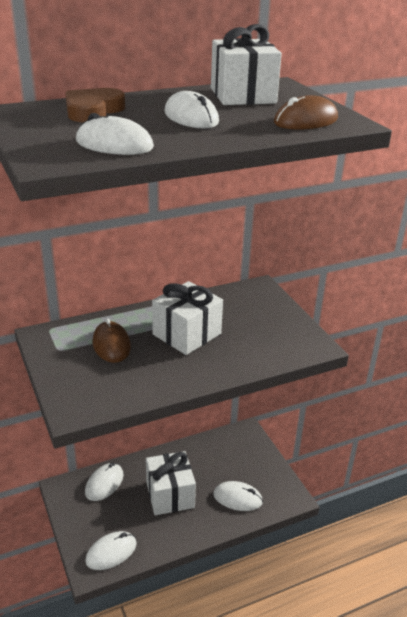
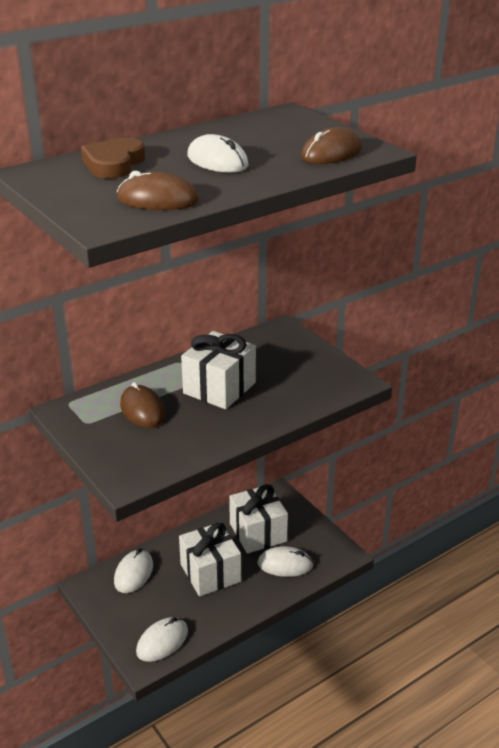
camera: 10 degrees left, 0 degrees up
white mouse [76,113,154,155] -> brown mouse [117,171,199,210]
white gift [211,24,282,105] -> white gift moved to [229,484,288,553]

